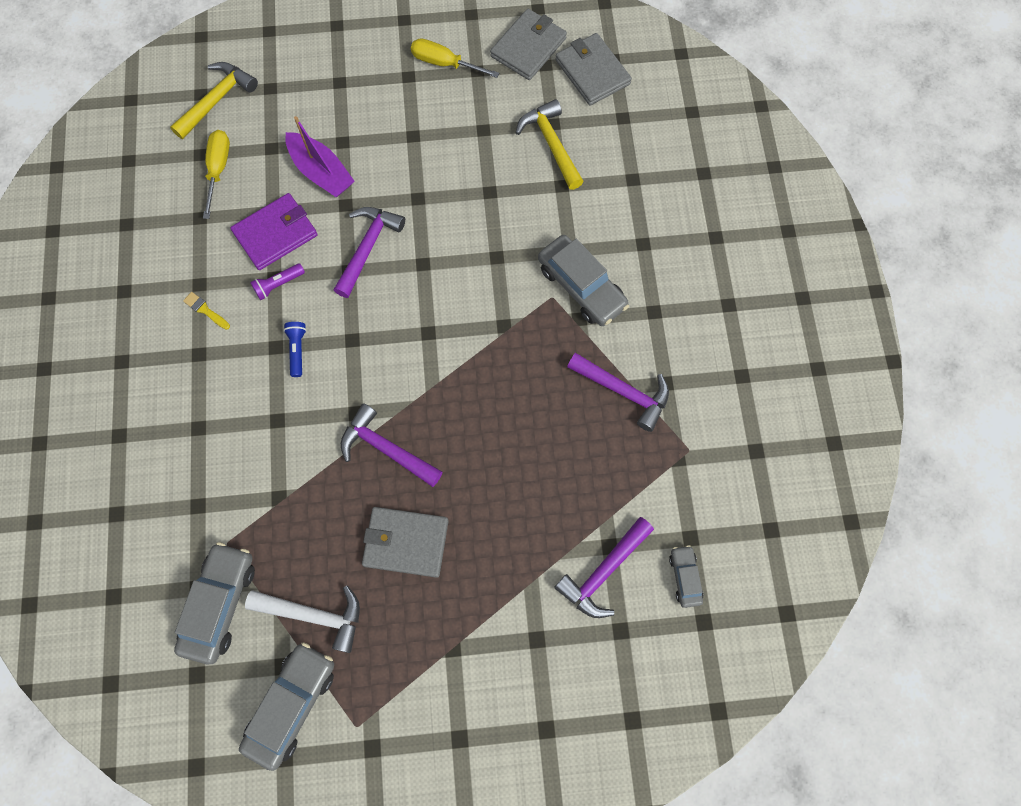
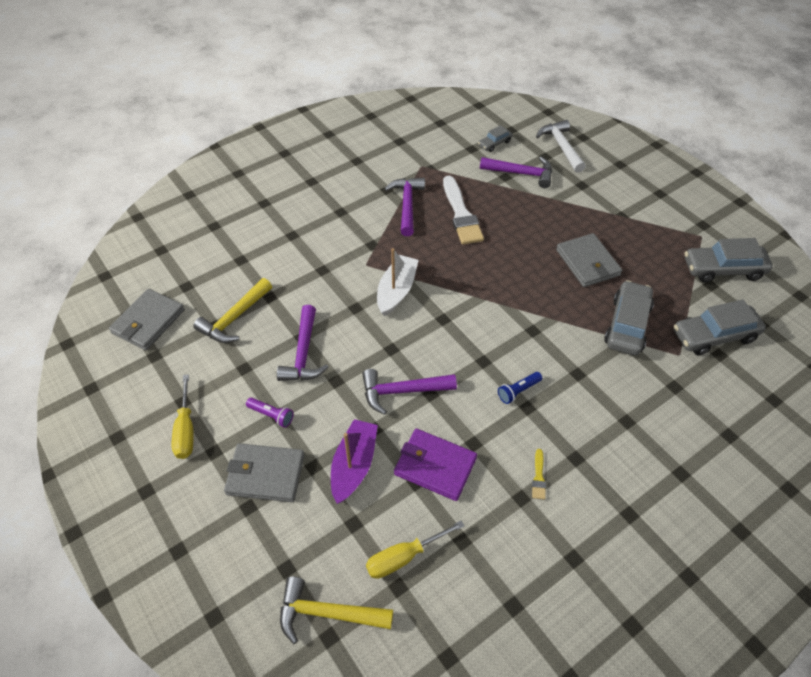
camera: 120 degrees left, 20 degrees down
white hammer [245,586,360,653] -> white hammer moved to [536,120,586,173]
purple flashlight [250,263,305,300] -> purple flashlight moved to [246,397,294,428]
purple hammer [341,403,442,487] -> purple hammer moved to [277,305,328,381]
grey wallet [490,9,567,80] -> grey wallet moved to [224,443,305,502]
grey car [538,235,629,326] -> grey car moved to [604,280,654,355]
none -> white boat [377,248,419,316]
none -> white brush [443,176,484,245]

